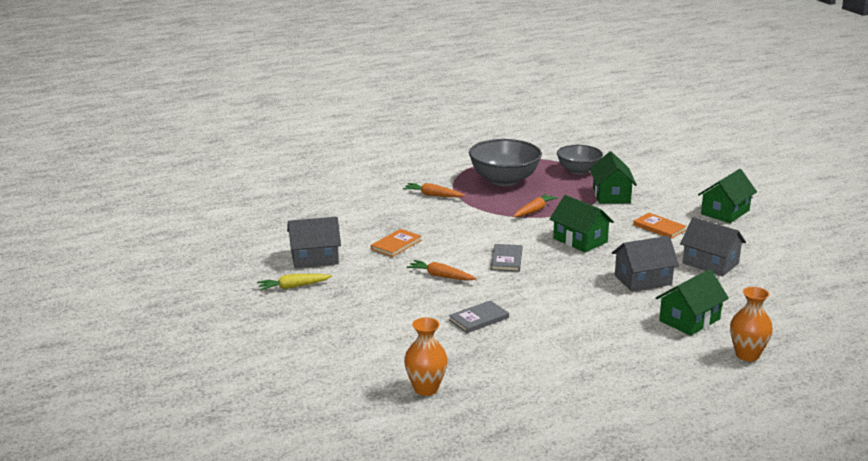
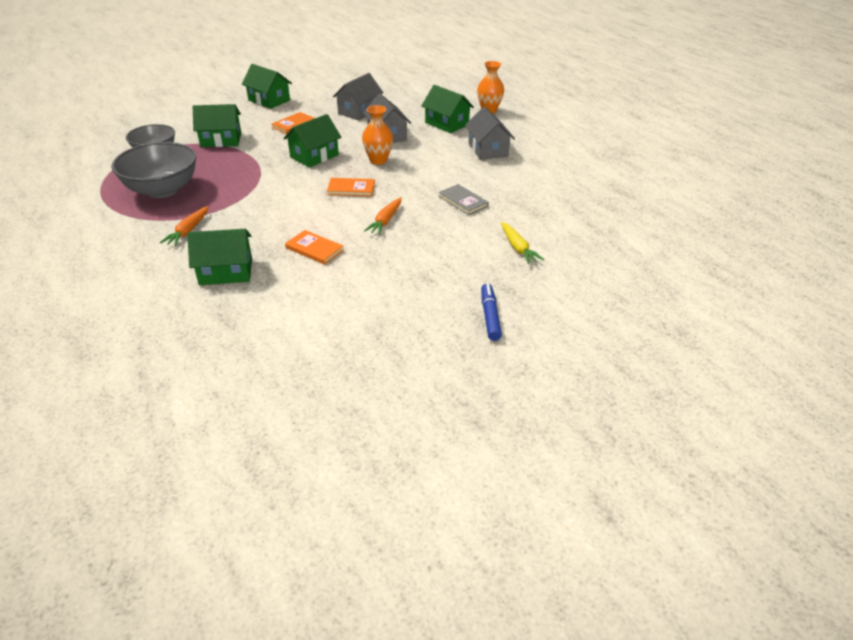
camera: 95 degrees left, 15 degrees up
yellow carrot [257,274,332,291] -> yellow carrot moved to [501,222,544,264]
grey house [287,217,341,268] -> grey house moved to [465,106,515,160]
orange vase [404,318,448,396] -> orange vase moved to [362,105,393,165]
grey book [491,244,523,272] -> orange book [327,178,375,197]
orange carrot [513,194,558,217] -> none
none -> green house [187,229,252,285]
none -> blue marker [481,283,502,341]

